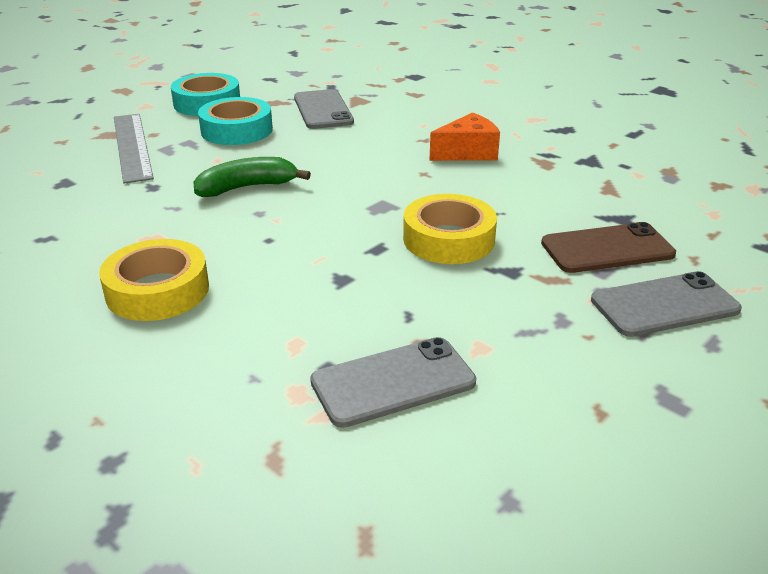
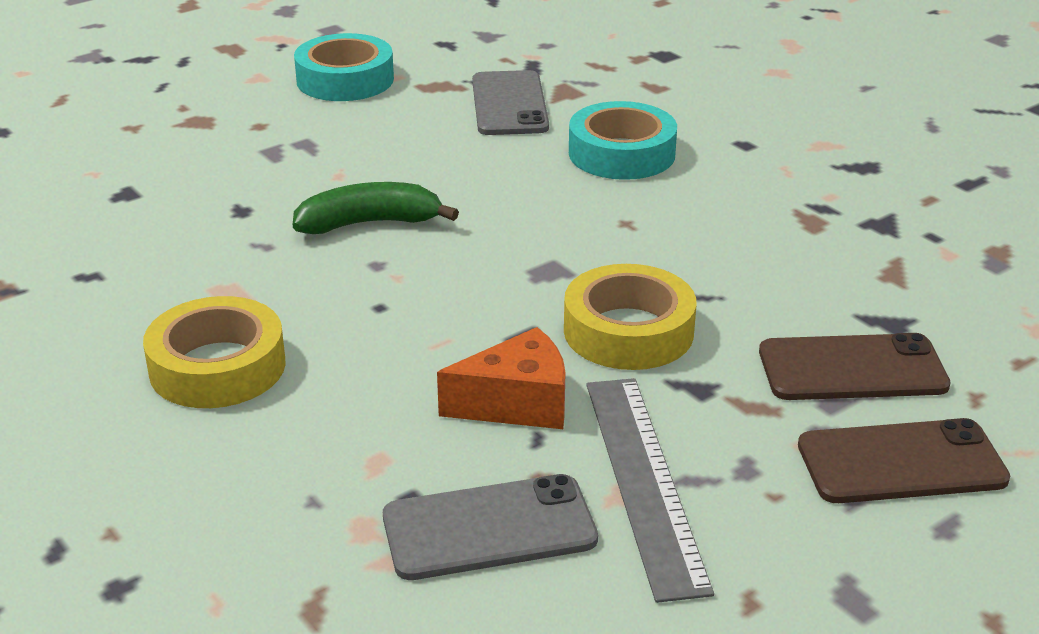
camera: 10 degrees right, 0 degrees up
grey ruler [114,114,154,184] -> grey ruler moved to [586,378,714,603]
turquoise tape [198,97,273,145] -> turquoise tape moved to [569,101,677,180]
orange cheese [429,112,500,161] -> orange cheese moved to [437,327,566,429]
grey phone [591,271,742,337] -> brown phone [798,418,1010,503]

